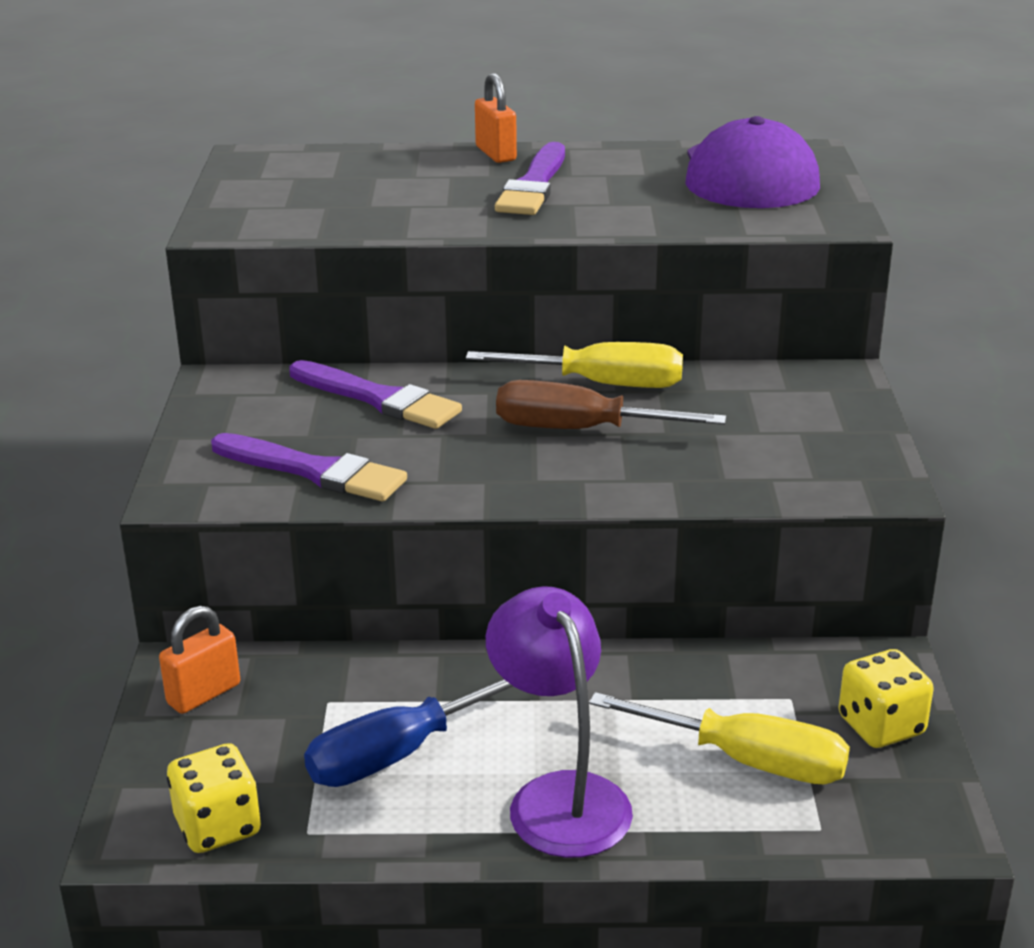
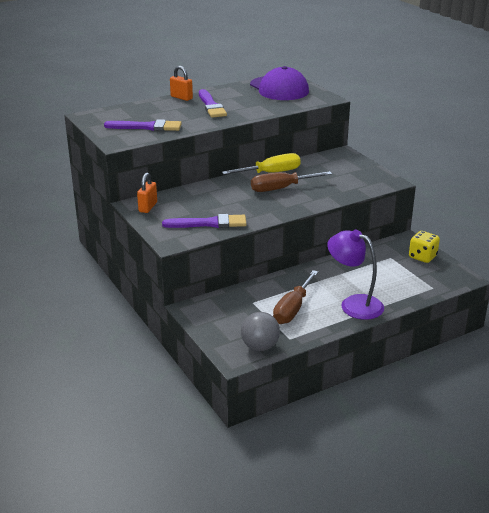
camera: 30 degrees left, 0 degrees up
orange padlock [159,606,240,714] -> orange padlock moved to [137,173,157,213]
yellow dice [167,743,261,853] -> grey ball [241,312,280,351]
purple brush [289,360,462,429] -> purple brush moved to [104,119,182,131]
blue screwdriver [304,679,513,787] -> brown screwdriver [273,270,318,324]
yellow screwdriver [589,692,850,784] -> none

